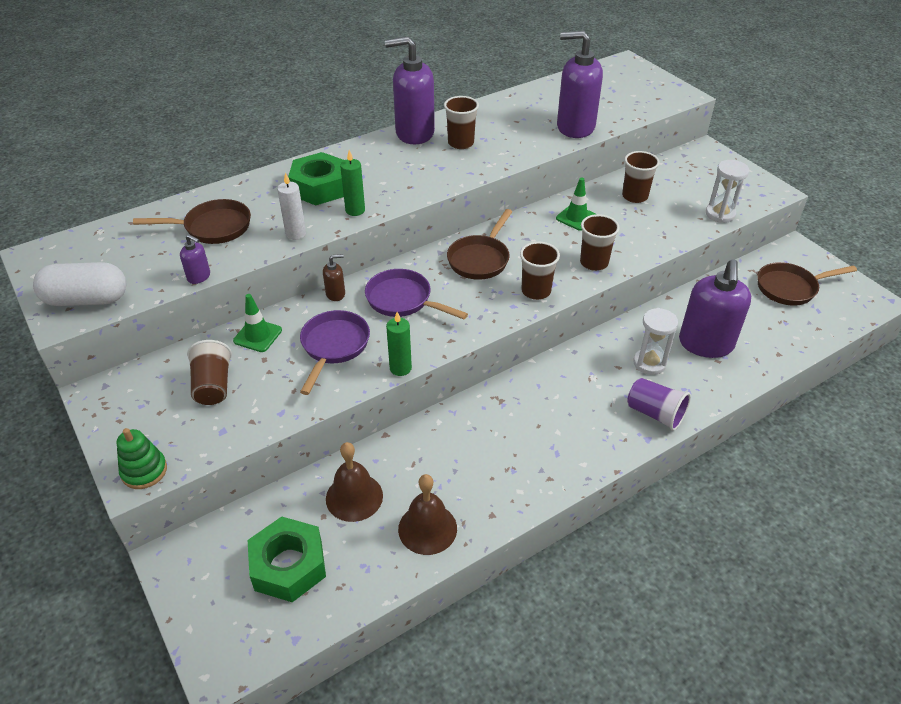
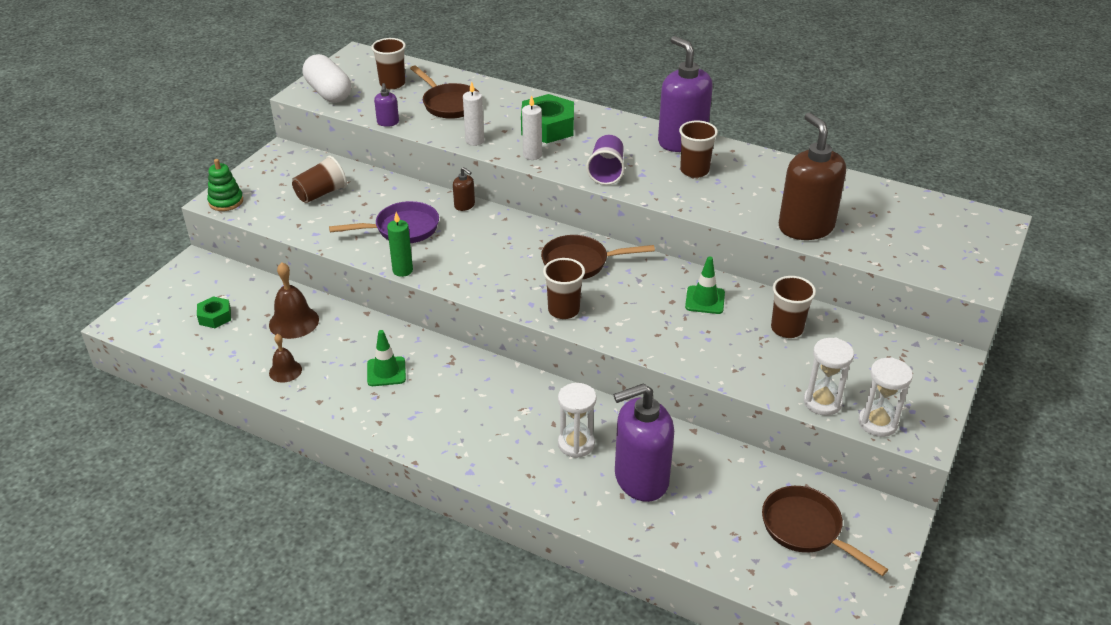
camera: 60 degrees right, 5 degrees down
green traffic cone [233,294,282,352] -> green traffic cone moved to [367,330,406,386]
green nut [248,516,326,602] -> green nut [197,296,231,328], size x0.55
green candle [340,150,365,216] -> white candle [522,95,542,160]
purple pan [365,269,468,319] -> none
brown bell [398,474,457,555] -> brown bell [269,334,302,383], size x0.63
purple soap dispenser [557,31,603,138] -> brown soap dispenser [779,113,846,240]
brown cup [580,214,620,271] -> brown cup moved to [371,38,406,89]
purple cup [627,378,691,431] -> purple cup moved to [586,135,625,185]
none -> white hourglass [858,357,913,437]

